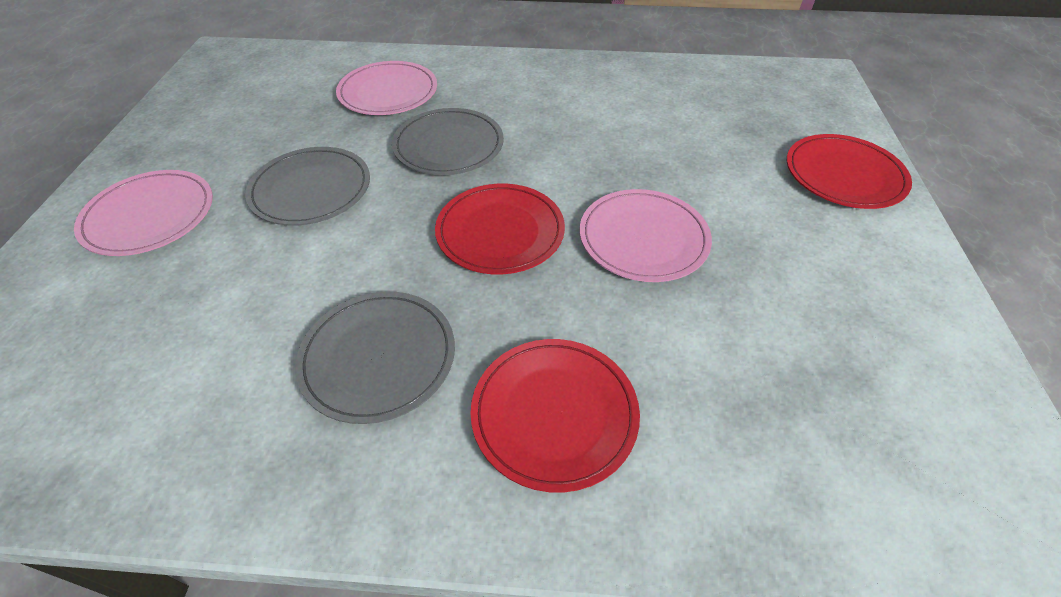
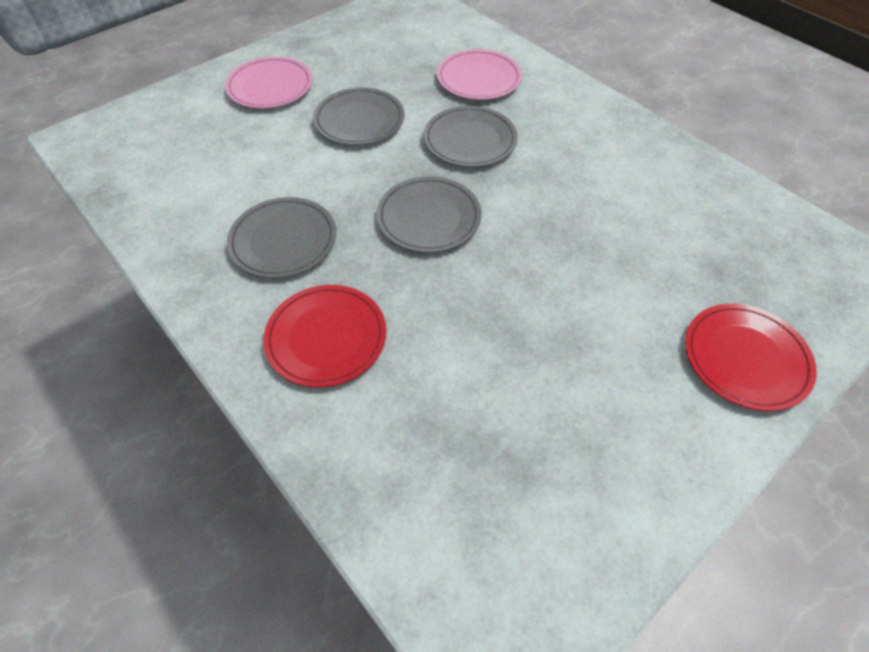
camera: 45 degrees right, 5 degrees up
red plate [435,184,565,274] -> grey plate [376,176,481,253]
pink plate [580,189,712,282] -> none

